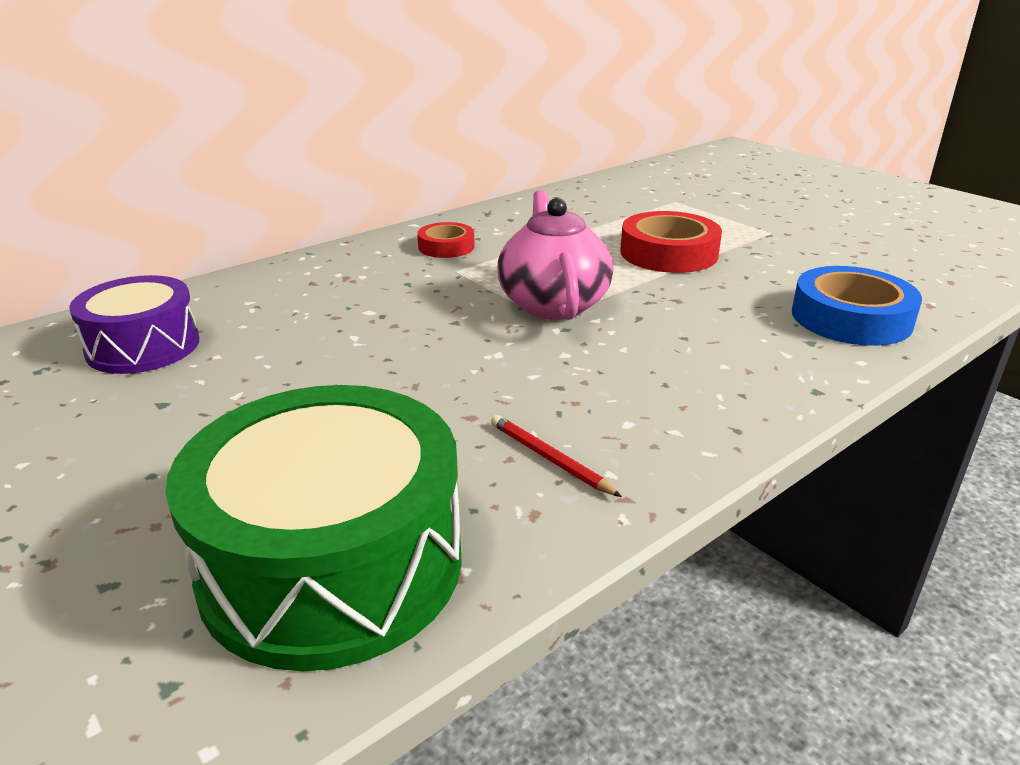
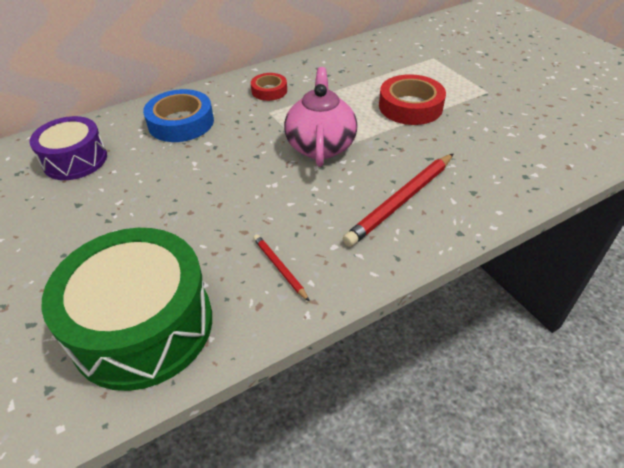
camera: 10 degrees right, 15 degrees up
blue tape [792,266,922,346] -> blue tape moved to [143,89,214,142]
none -> red pencil [342,154,453,247]

